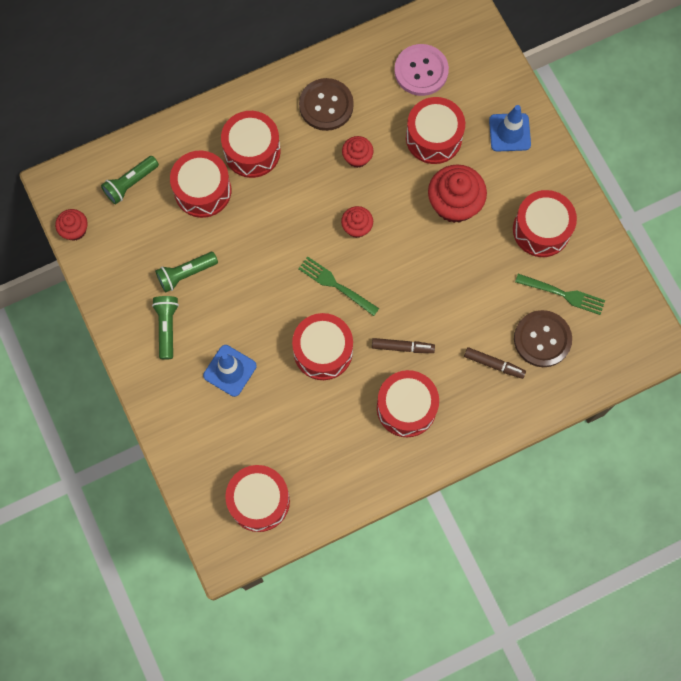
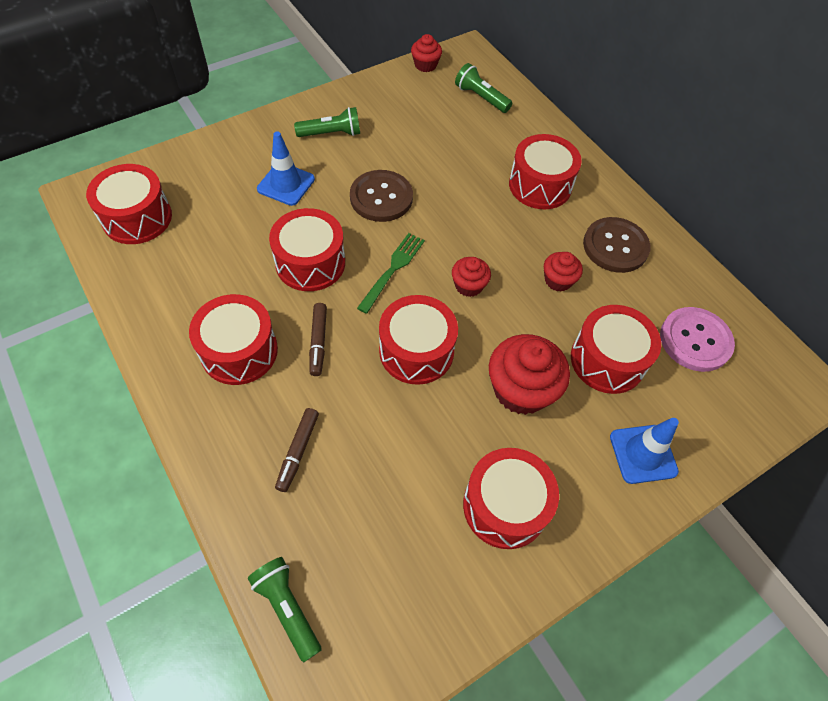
camera: 80 degrees right, 15 degrees down
green flashlight [155,252,218,293] -> green flashlight moved to [248,557,321,662]
red drum [170,151,231,218] -> red drum moved to [379,295,458,385]
brown button [514,310,572,367] -> brown button moved to [350,170,413,222]
green fork [515,274,605,315] -> none

